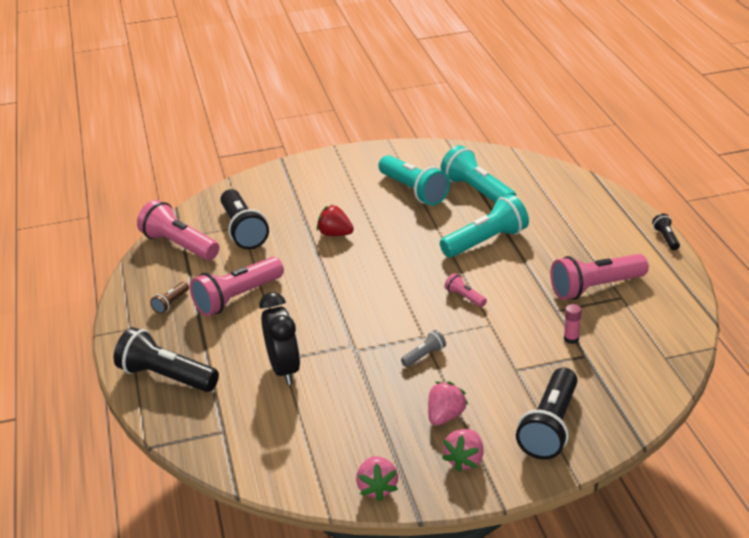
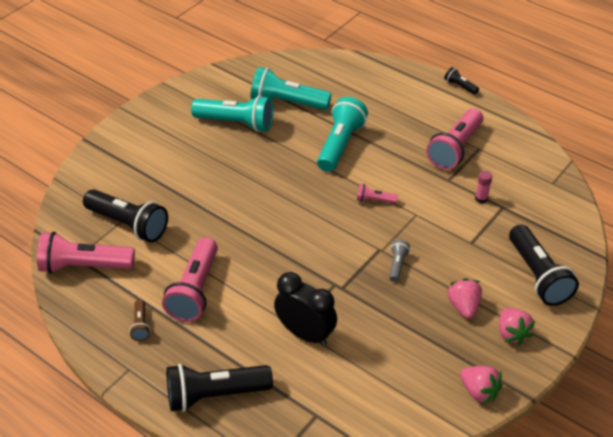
camera: 40 degrees left, 10 degrees up
red strawberry [317,205,354,236] -> none

